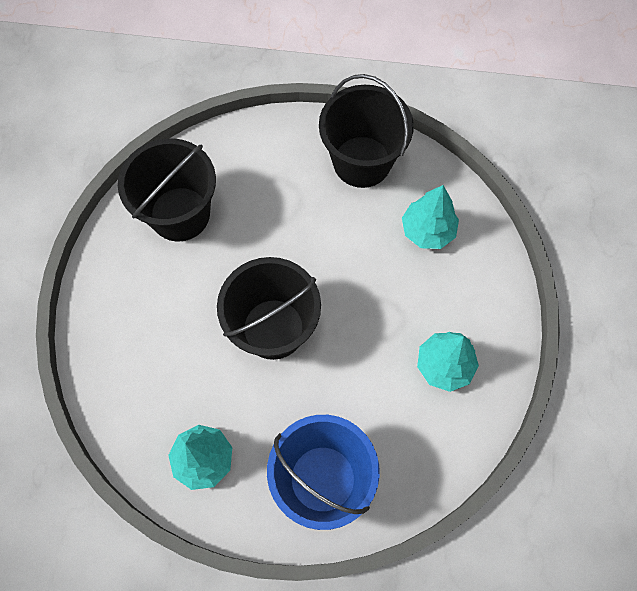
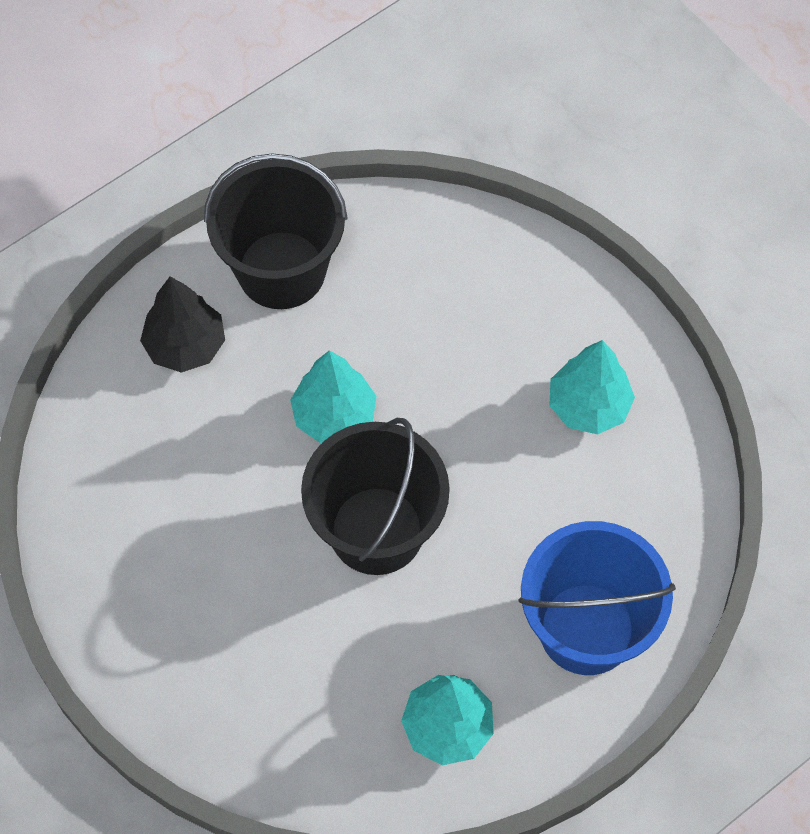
camera: 45 degrees left, 5 degrees down
black bucket [118,138,216,241] -> none
turquoise tree [402,185,459,249] -> turquoise tree moved to [290,350,376,443]
none -> black tree [140,277,225,373]

